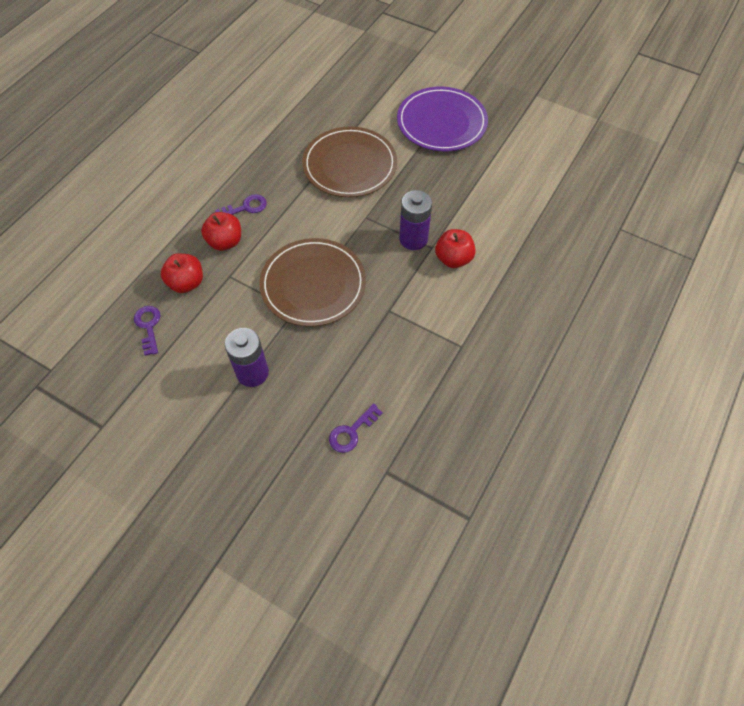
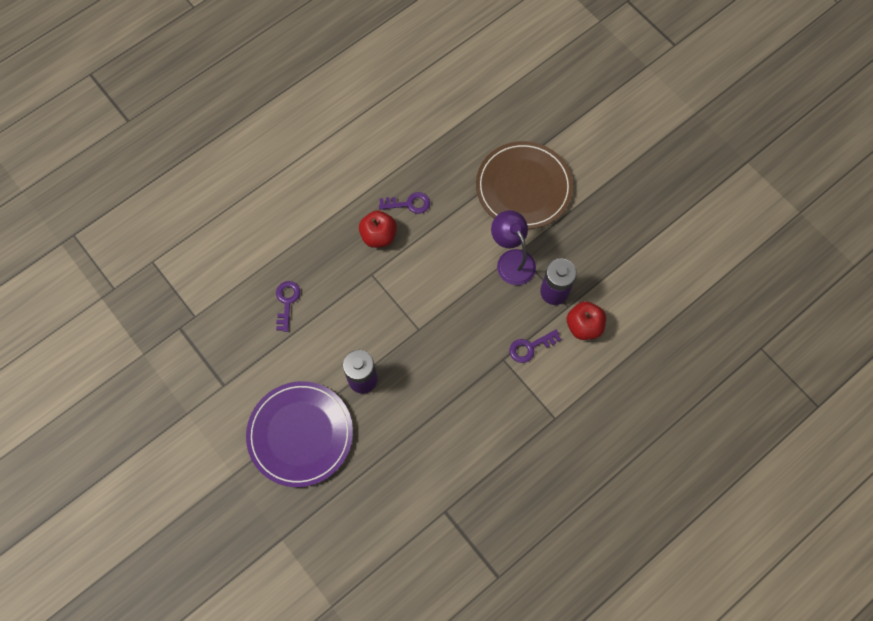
camera: 20 degrees right, 10 degrees up
red apple [161,253,203,293] -> none
brown plate [259,238,366,327] -> none
purple key [329,403,383,453] -> purple key moved to [510,329,561,363]
purple plate [397,87,488,152] -> purple plate moved to [246,381,353,487]
none -> purple lamp [491,210,536,285]

